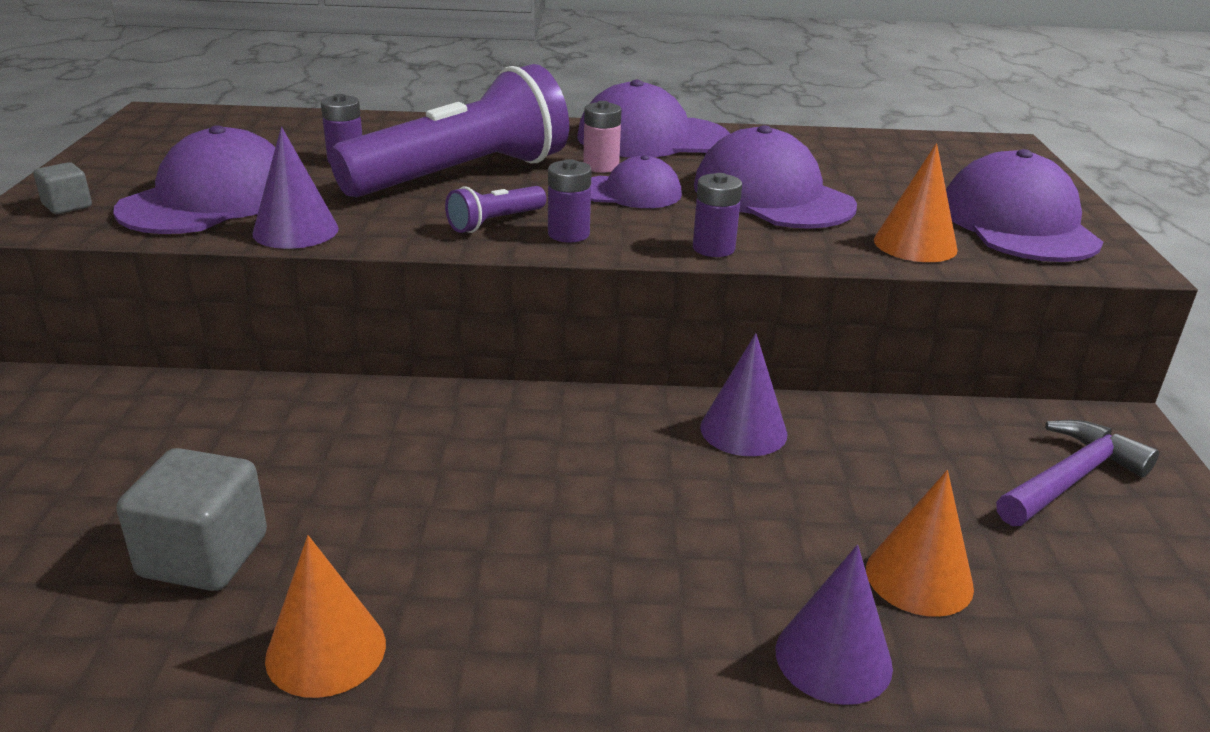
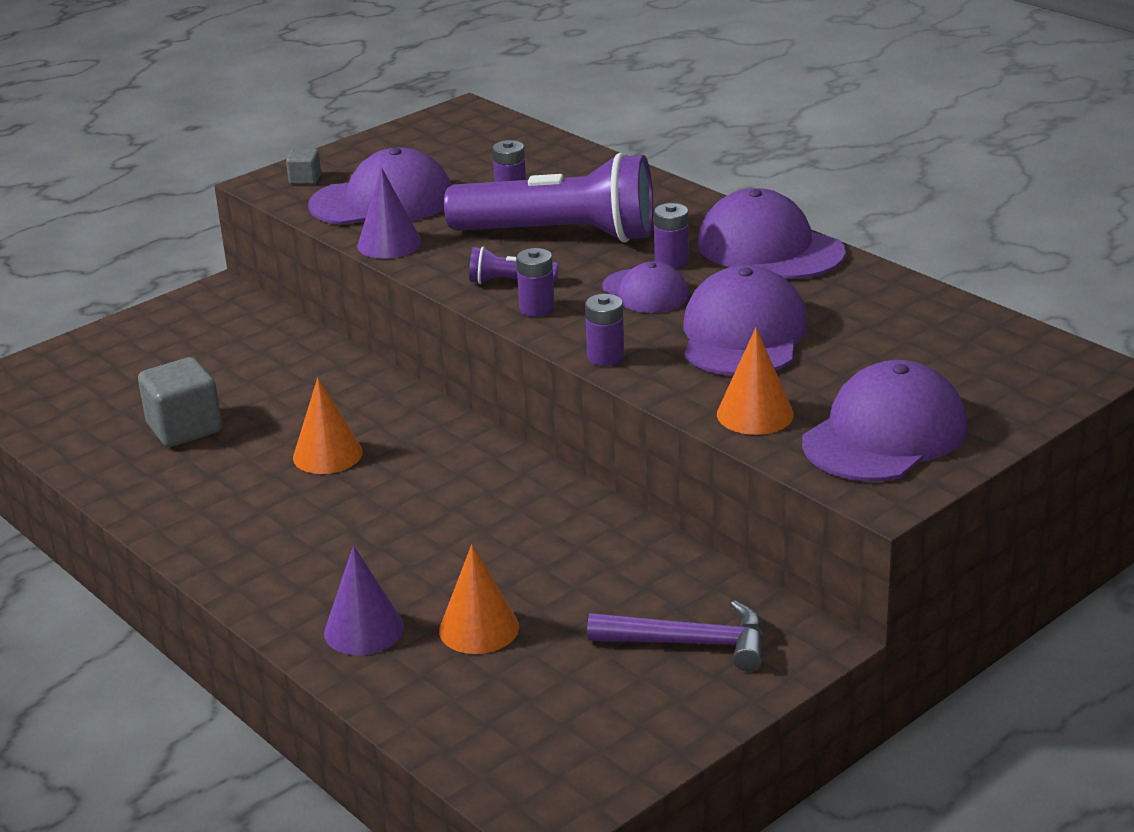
camera: 50 degrees right, 0 degrees up
orange cone [265,535,386,698] -> orange cone moved to [293,377,363,474]
pink battery [583,101,622,173] -> purple battery [654,203,689,269]
purple cone [700,333,787,456] -> none

